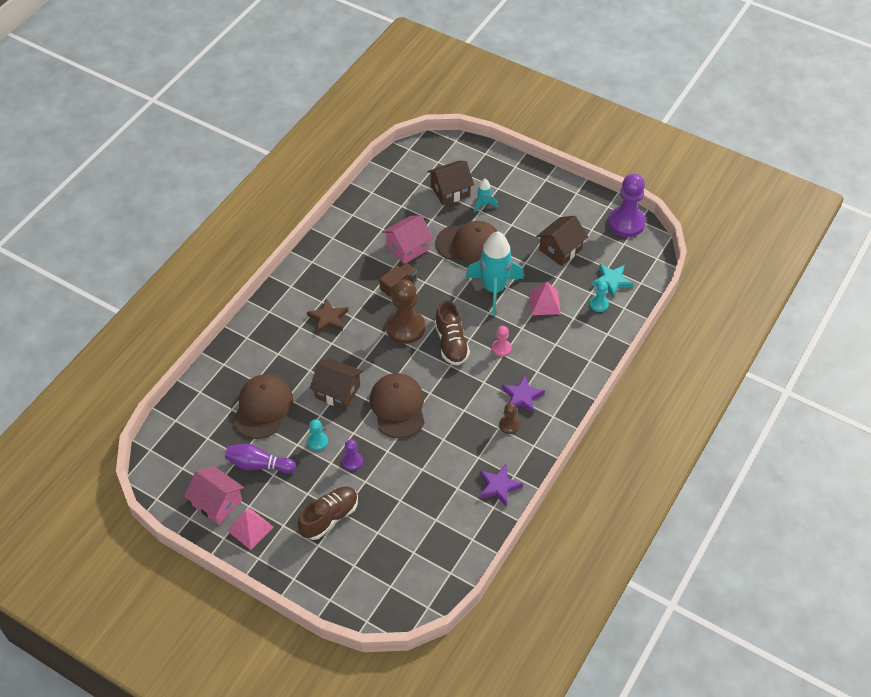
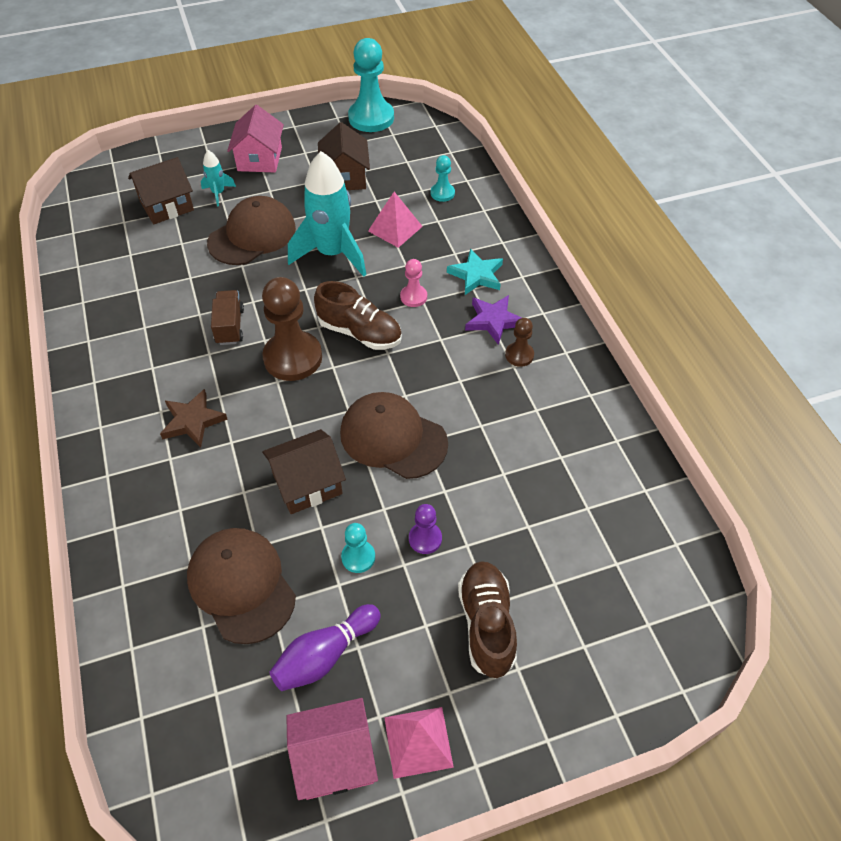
camera: 50 degrees left, 0 degrees up
pink house [382,215,433,264] -> pink house moved to [227,105,284,172]
brown house [427,161,474,205] -> brown house turned 45 degrees clockwise [128,157,194,224]
purple star [480,464,523,507] -> none
turquoise star [592,264,633,298] -> turquoise star moved to [447,248,503,295]
purple pawn [608,174,646,237] -> turquoise pawn [348,38,394,132]

